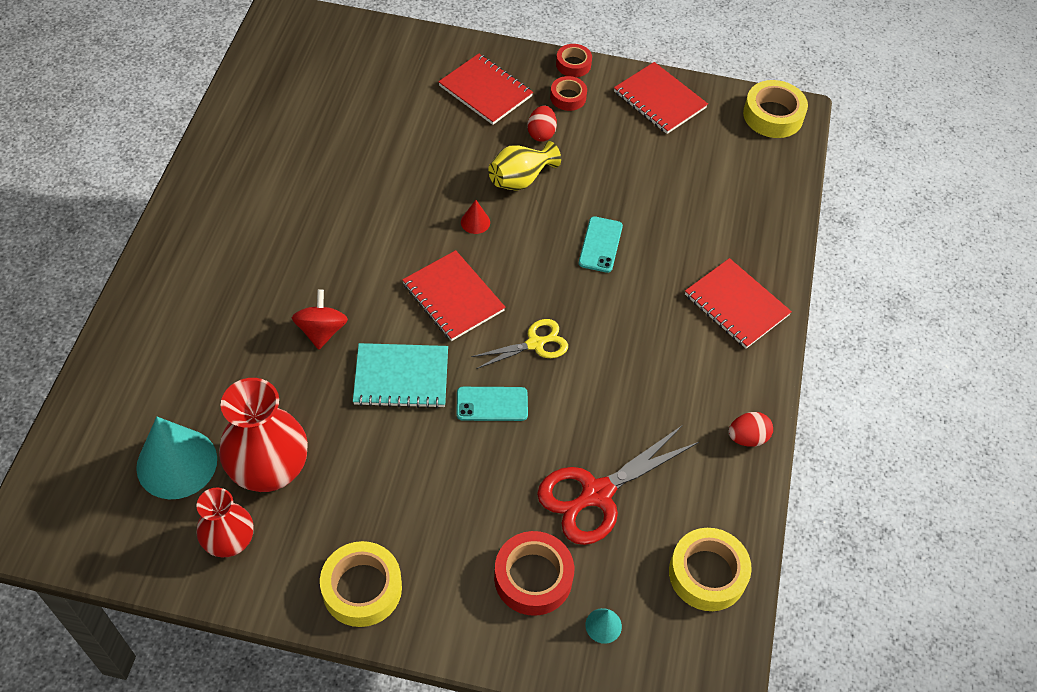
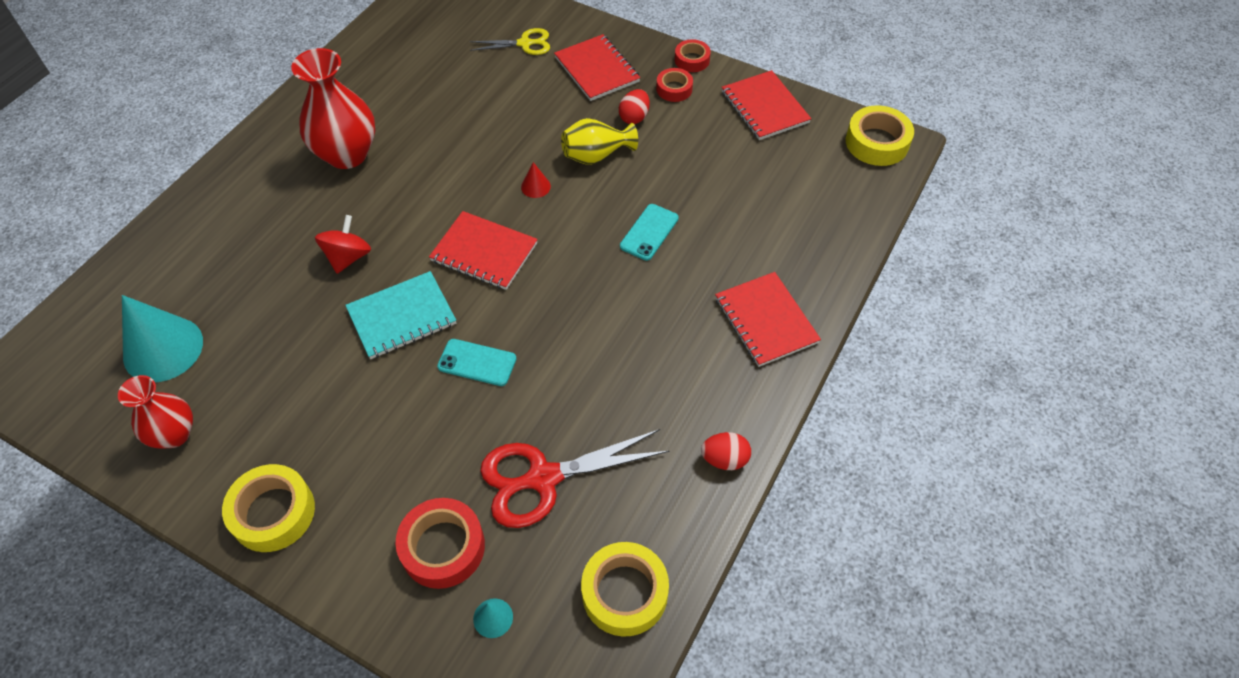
camera: 20 degrees right, 0 degrees up
red vase [219,378,308,492] -> red vase moved to [291,48,375,169]
turquoise notebook [353,343,448,409] -> turquoise notebook turned 45 degrees counterclockwise [345,271,456,359]
red notebook [402,250,506,341] -> red notebook turned 45 degrees counterclockwise [429,211,538,290]
yellow scissors [471,319,568,369] -> yellow scissors moved to [470,28,550,55]

